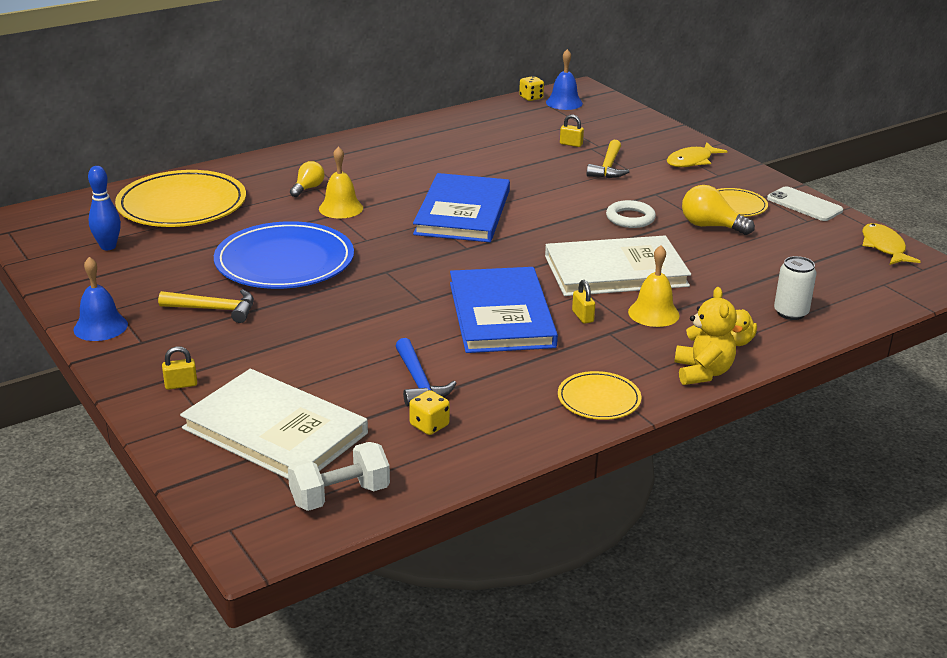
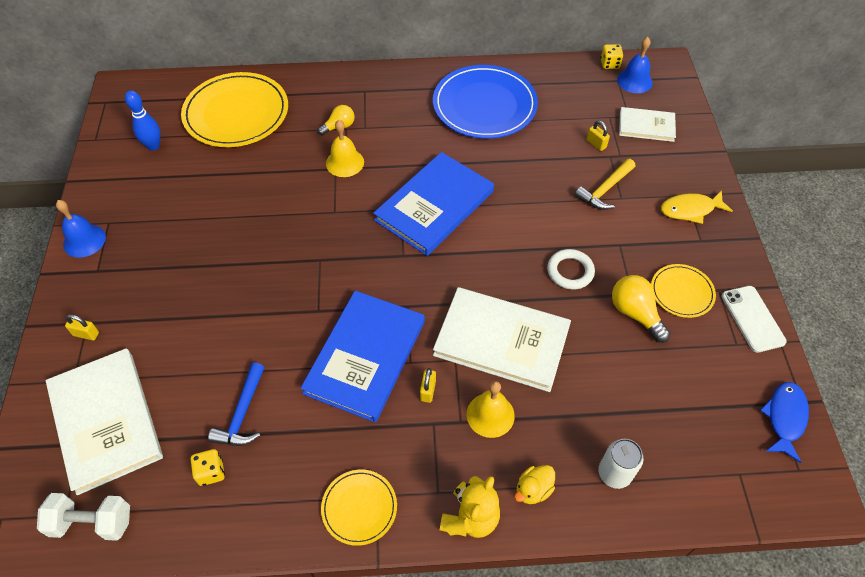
camera: 30 degrees right, 25 degrees up
yellow hammer [158,289,254,323] -> none
blue plate [214,221,354,289] -> blue plate moved to [433,65,538,139]
yellow fish [862,223,921,265] -> blue fish [760,382,809,463]
none -> white book [619,107,676,142]

